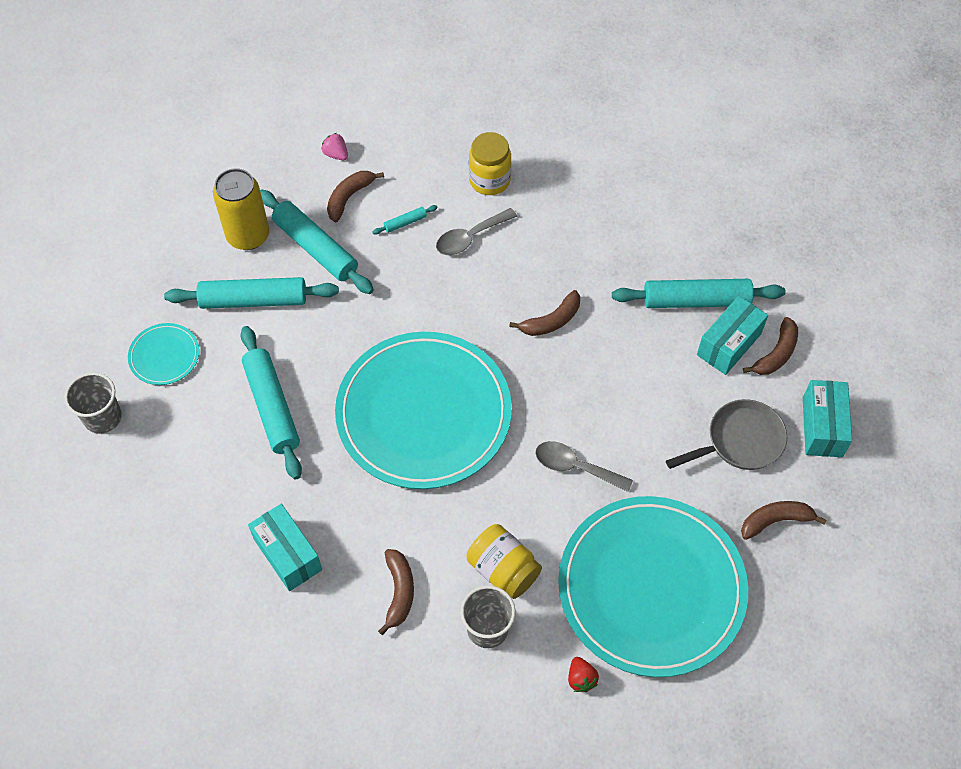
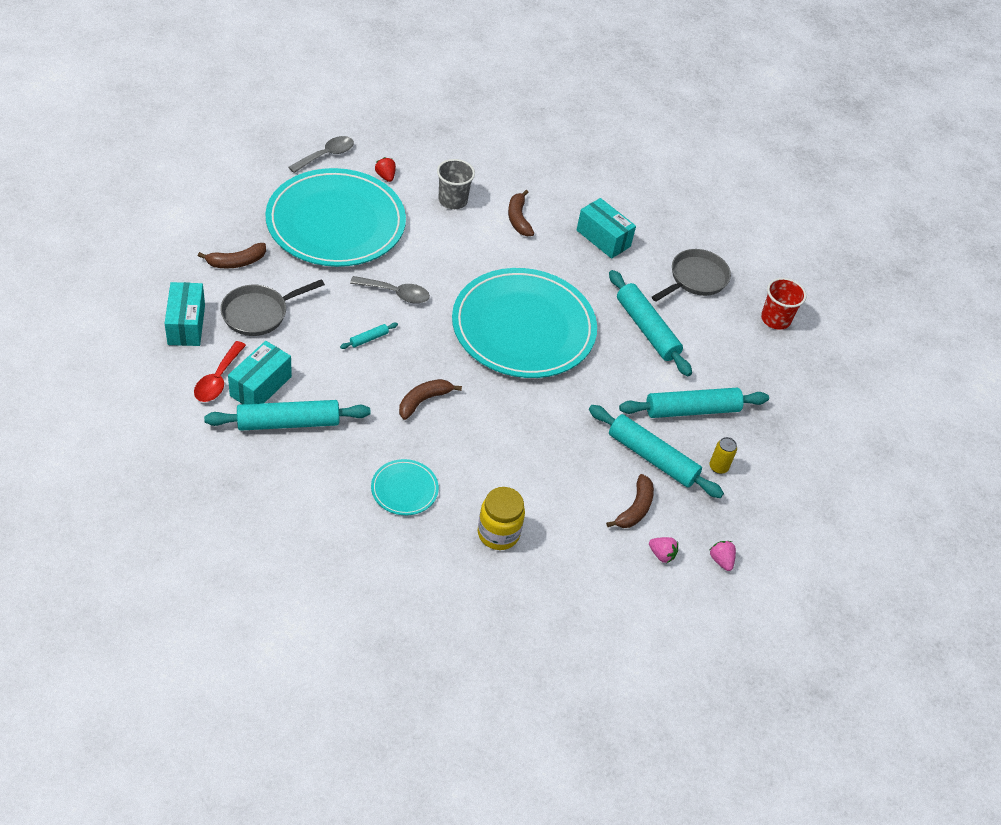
camera: 165 degrees right, 10 degrees down
grey cup [64,372,122,434] -> red cup [761,278,807,330]
turquoise plate [128,323,200,385] -> turquoise plate moved to [371,459,439,515]
yellow can [213,168,269,250] -> yellow can [709,437,737,474], size x0.48
turquoise rolling pin [372,205,438,234] -> turquoise rolling pin moved to [340,323,398,349]
grey spoon [436,208,517,255] -> grey spoon moved to [288,136,354,173]
yellow jar [467,524,542,599] -> none
brown banana [743,317,798,375] -> red spoon [194,341,246,402]
none -> grey pan [652,249,731,301]
none -> pink strawberry [710,541,736,571]

